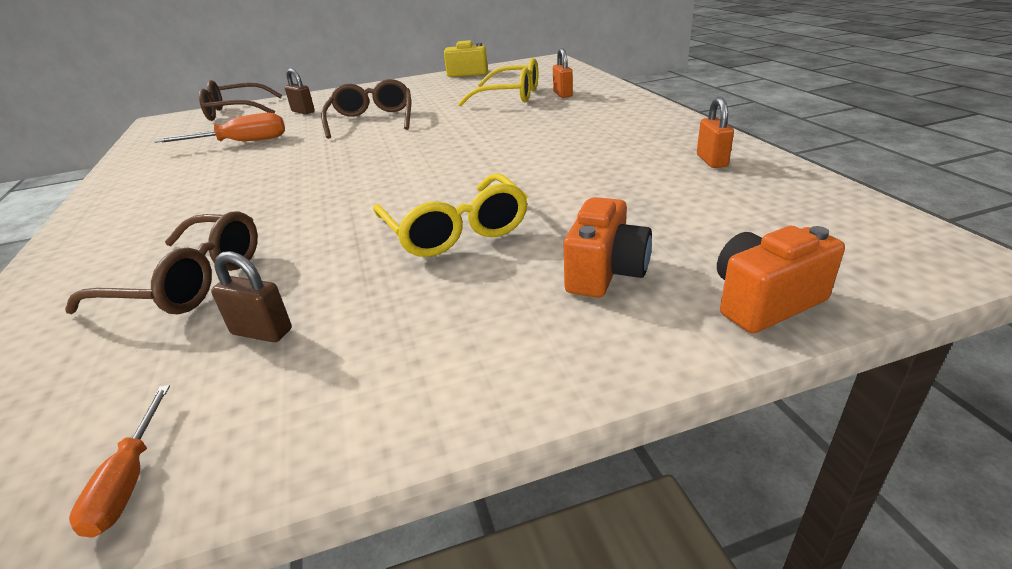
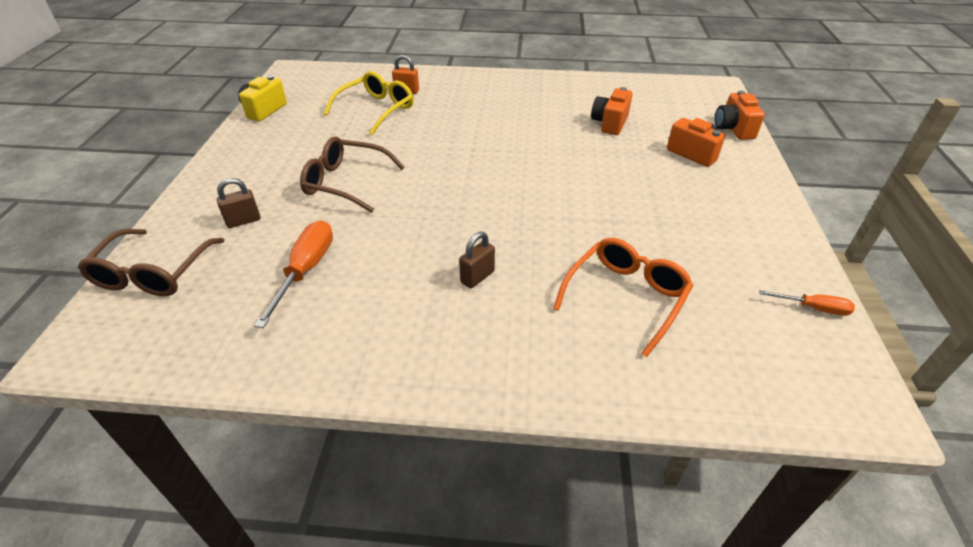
camera: 70 degrees left, 10 degrees up
brown glasses [65,211,258,314] -> orange glasses [553,238,693,357]
brown padlock [211,251,292,342] -> brown padlock moved to [459,232,495,288]
yellow glasses [373,173,528,257] -> none
orange padlock [697,97,734,168] -> none
none -> orange camera [591,87,633,135]

